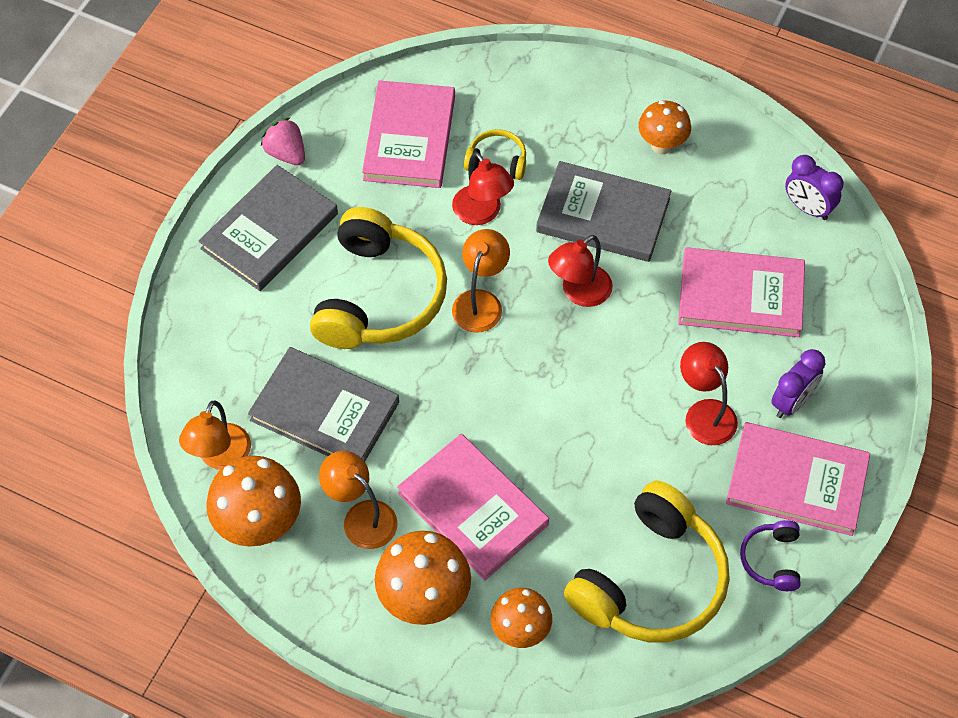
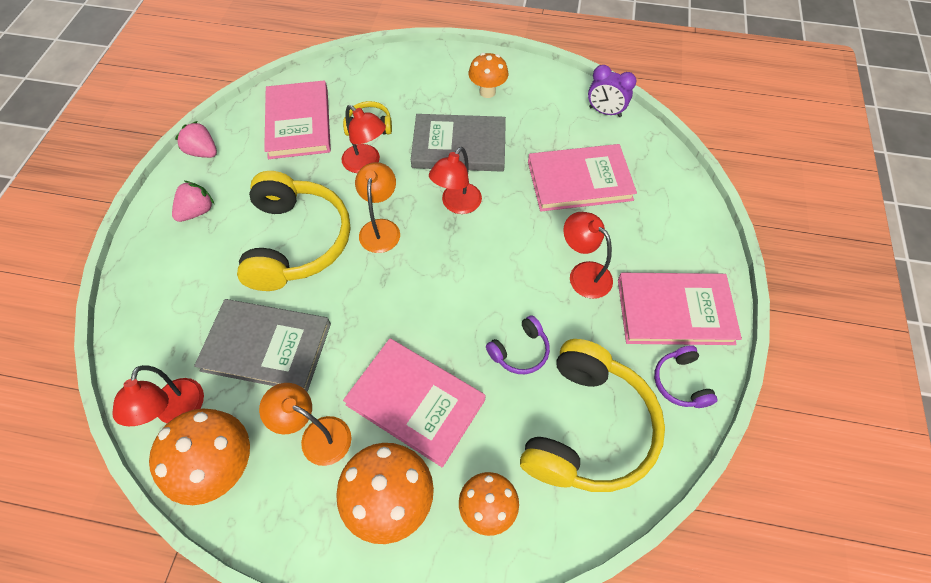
camera: 15 degrees left, 0 degrees up
orange lamp [179,401,251,470] -> red lamp [112,365,204,426]
grey book [198,165,338,291] -> pink strawberry [172,181,214,222]
purple clock [771,349,826,418] -> none
none -> purple headphones [486,315,550,374]

